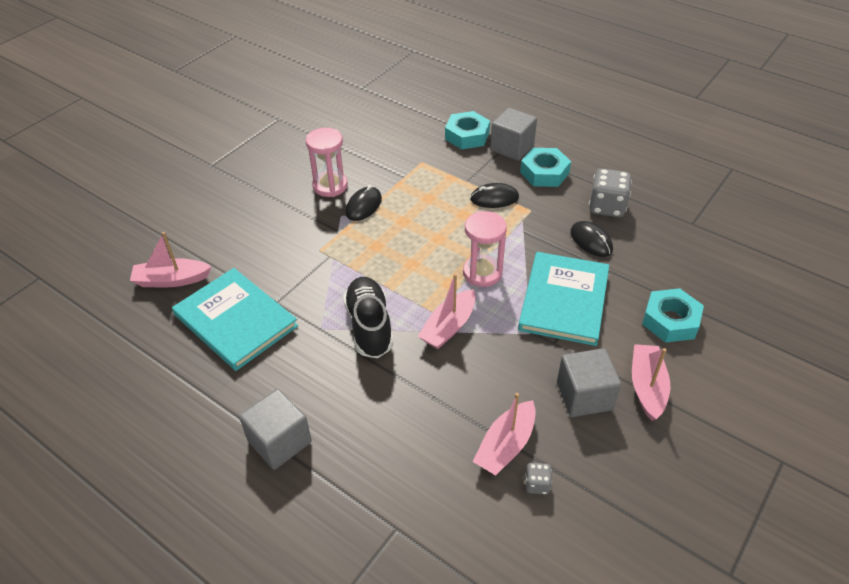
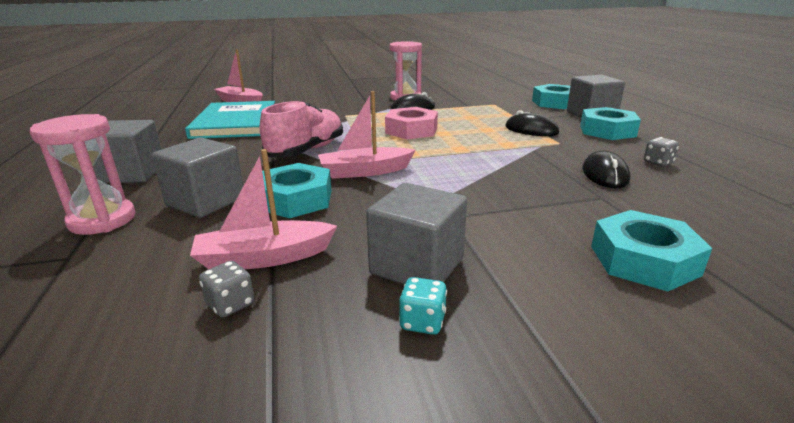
camera: 40 degrees right, 20 degrees down
black shoe [343,277,393,358] -> pink shoe [260,100,343,157]
pink hourglass [463,211,507,287] -> pink hourglass moved to [30,114,136,235]
turquoise book [518,252,609,346] -> none
grey dice [589,169,632,217] -> grey dice [644,137,679,166], size x0.49
pink boat [632,344,670,421] -> none
none -> grey cube [152,137,243,218]
none -> turquoise nut [262,163,332,218]
none -> pink nut [385,107,438,139]
none -> turquoise dice [399,277,447,335]

